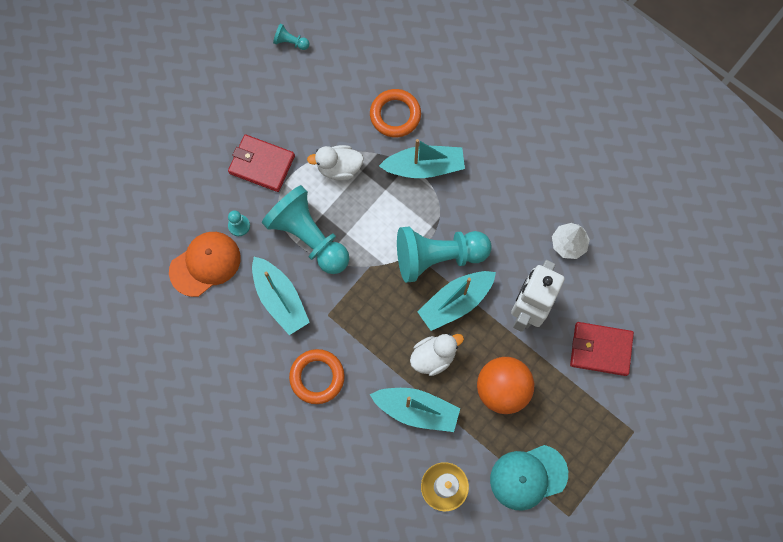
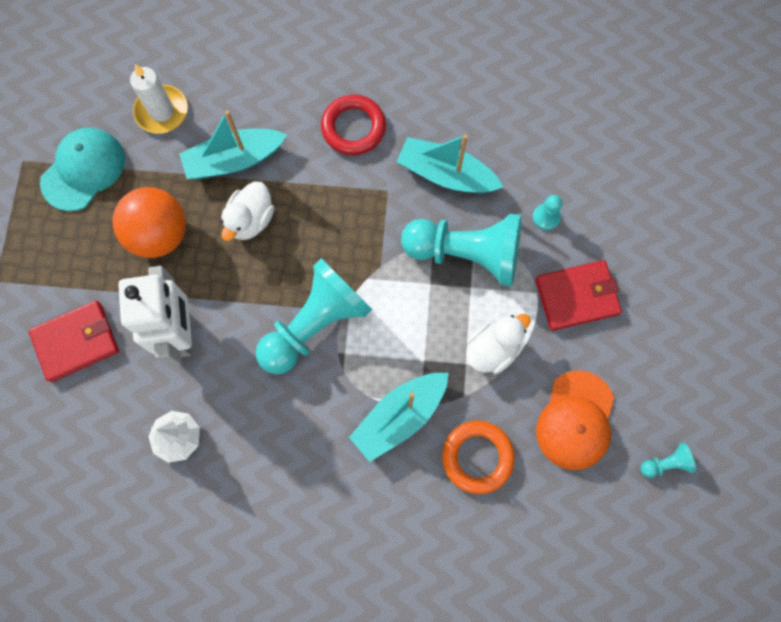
camera: 145 degrees right, 0 degrees up
orange cap [169,232,241,297] -> orange cap moved to [536,370,614,470]
orange ring [289,349,345,404] -> red ring [321,94,386,155]
turquoise boat [417,271,496,331] -> none

